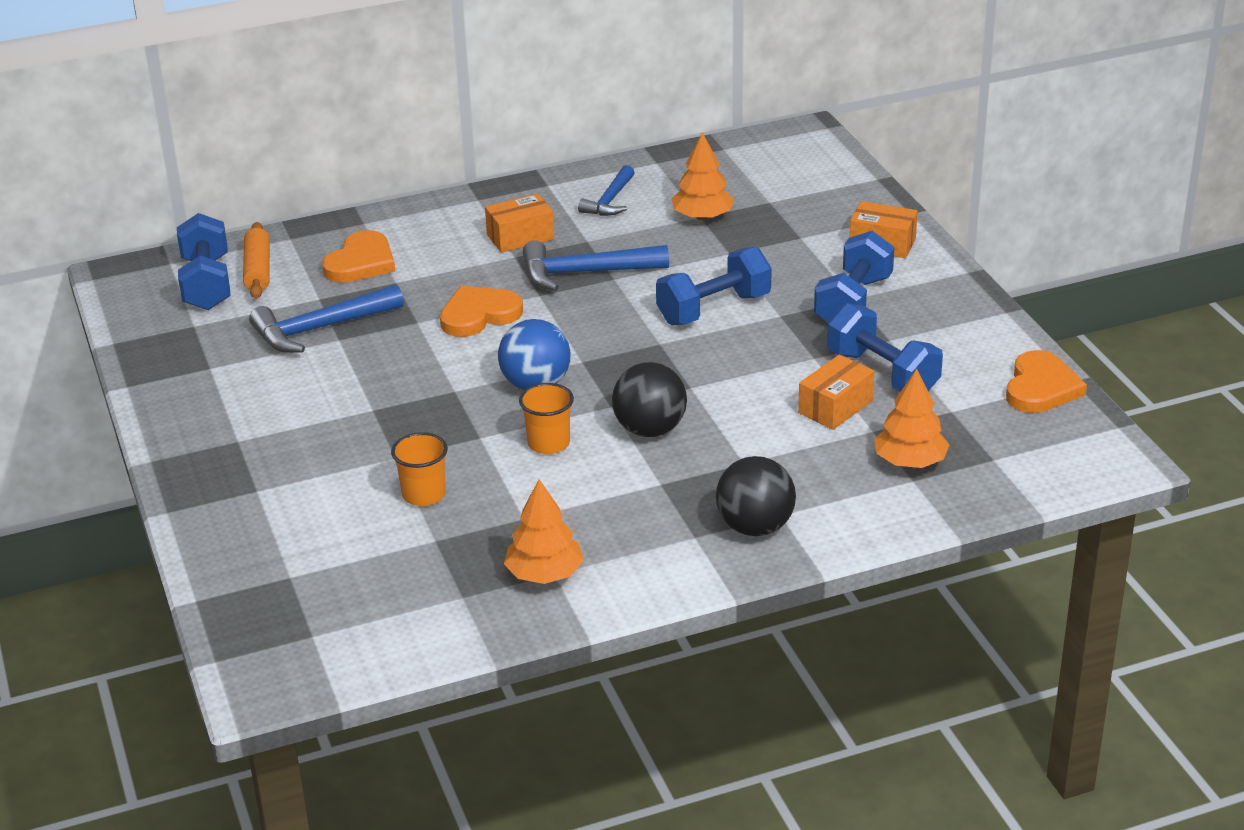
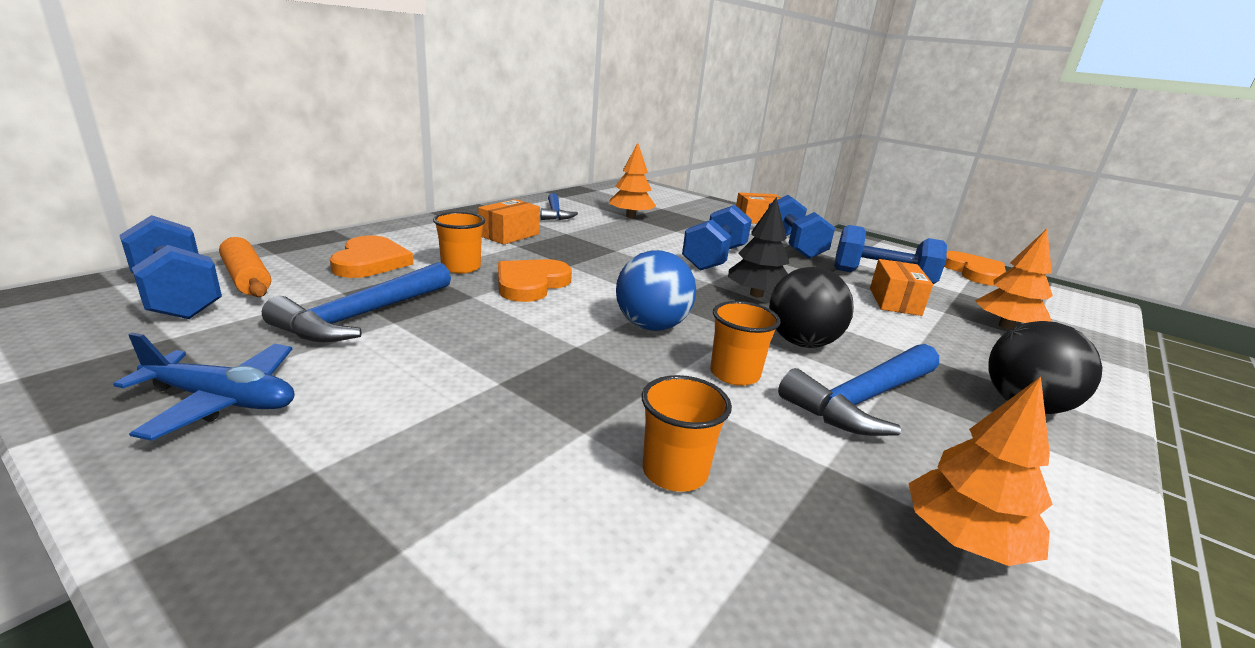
camera: 35 degrees left, 10 degrees down
blue hammer [523,240,669,291] -> blue hammer moved to [778,344,939,436]
none -> blue plane [113,333,294,441]
none -> orange cup [433,212,485,273]
none -> black tree [728,197,789,298]

